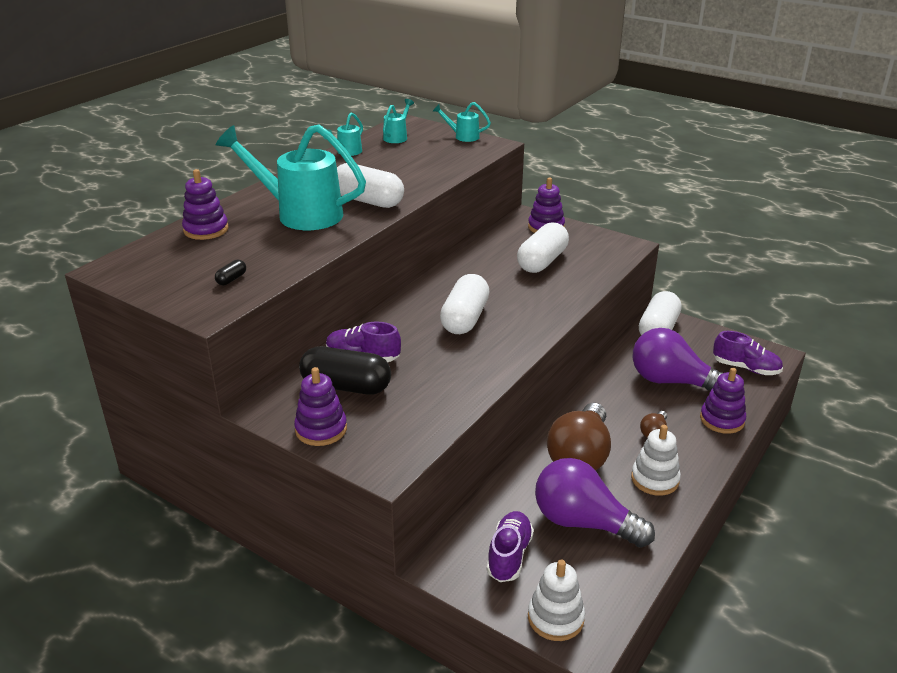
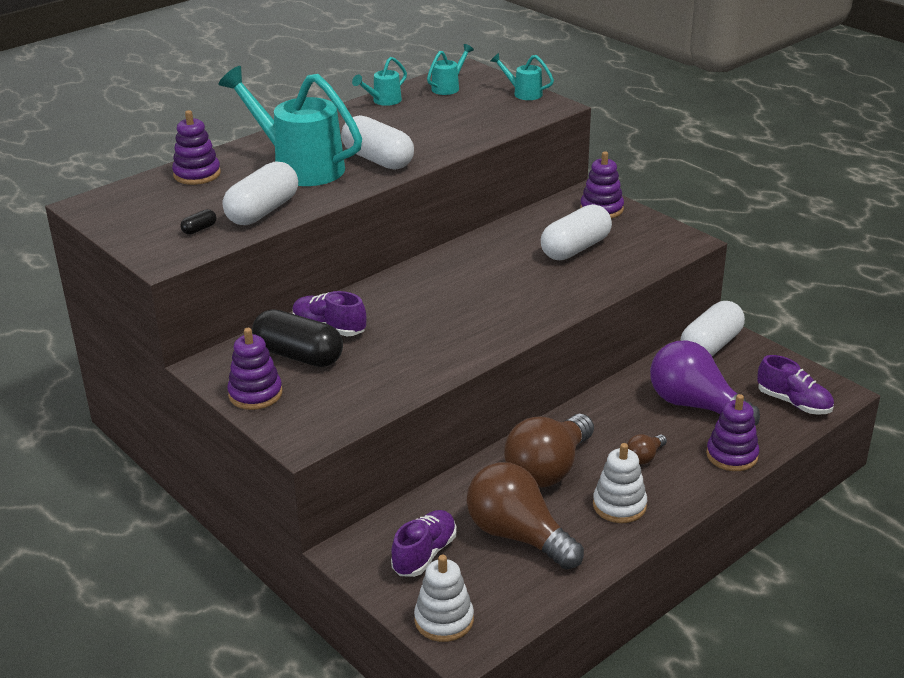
camera: 15 degrees right, 0 degrees up
white capsule [440,274,490,334] -> white capsule moved to [223,161,298,225]
purple light bulb [535,458,655,548] -> brown light bulb [467,462,584,570]

